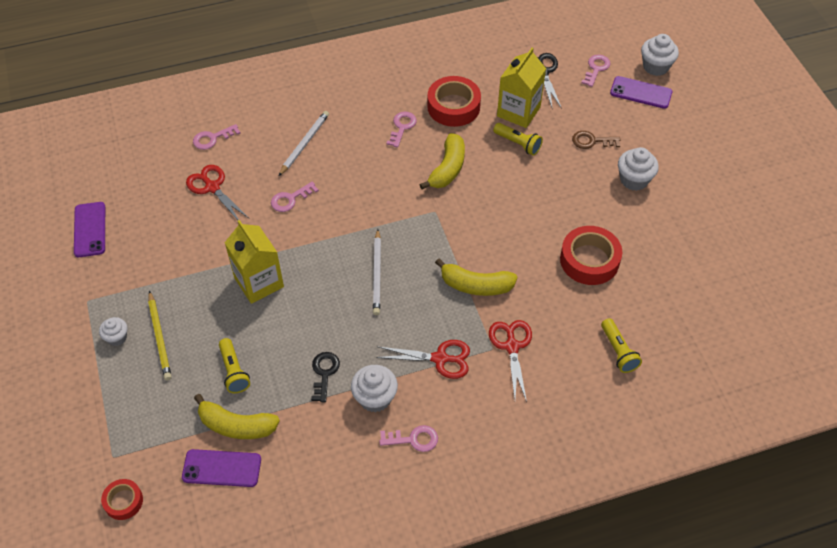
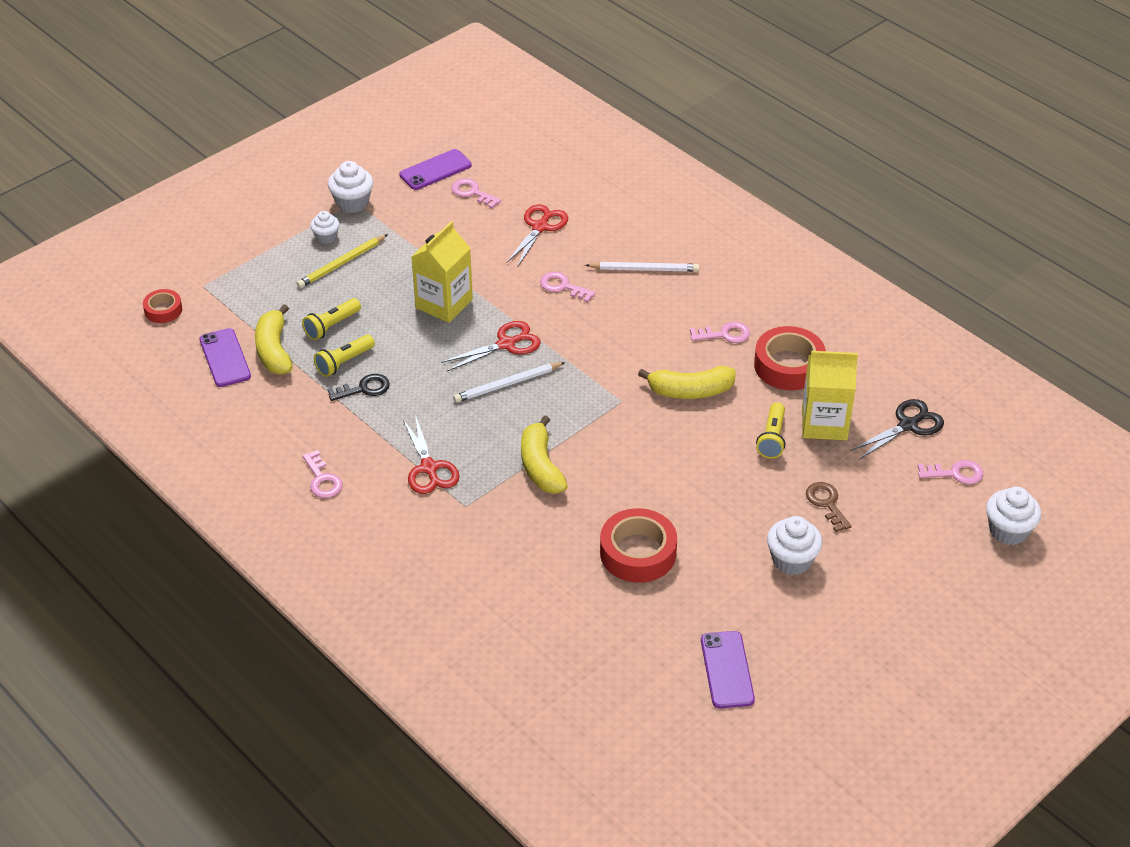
camera: 65 degrees right, 10 degrees down
pink key [193,124,241,150] -> pink key moved to [452,179,501,208]
white cupcake [351,365,398,412] -> white cupcake moved to [328,161,373,213]
red scissors [489,320,532,402] -> red scissors moved to [441,321,541,371]
yellow flashlight [601,318,642,373] -> yellow flashlight moved to [314,334,375,377]
purple phone [610,76,672,109] -> purple phone moved to [701,631,755,708]

